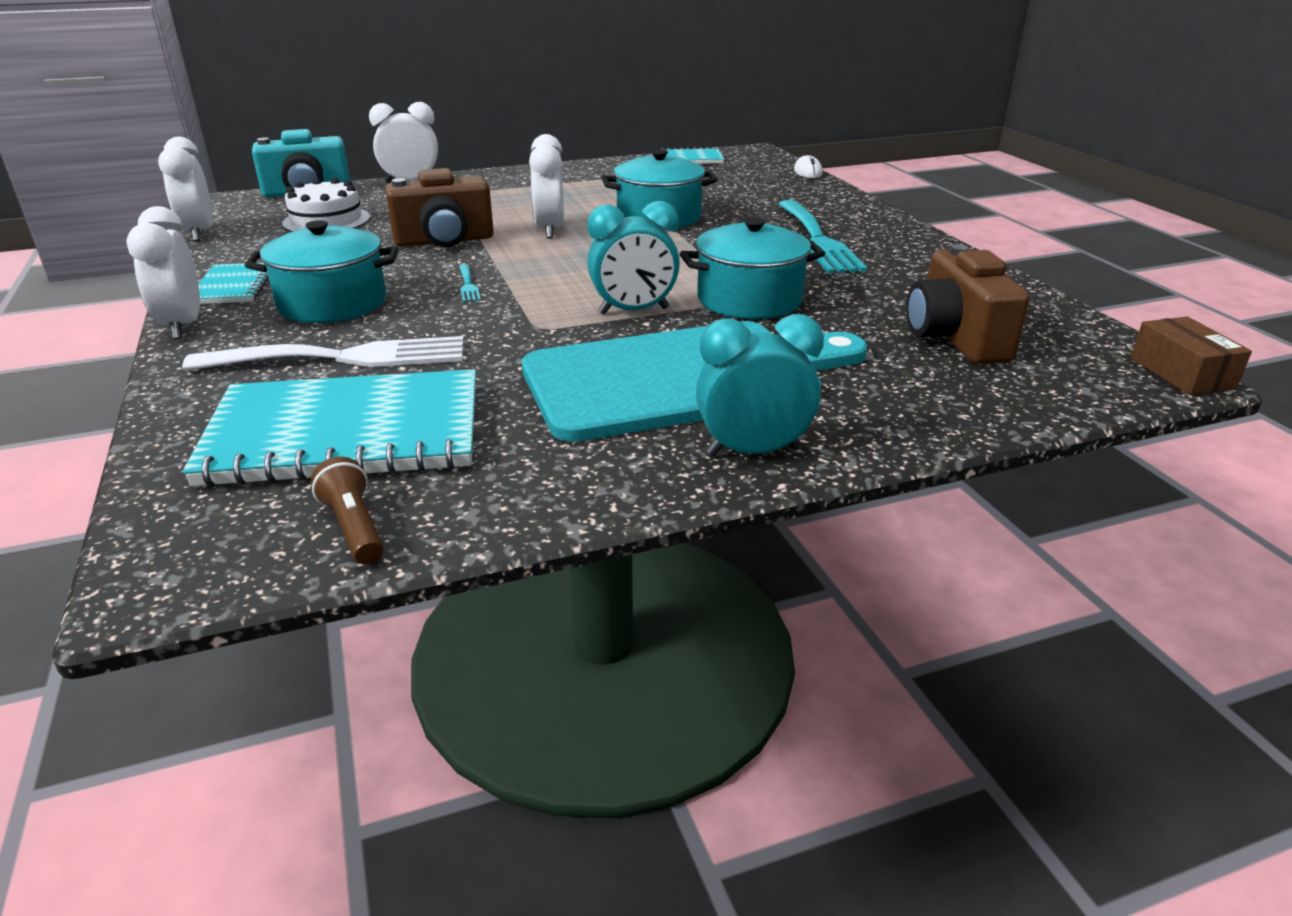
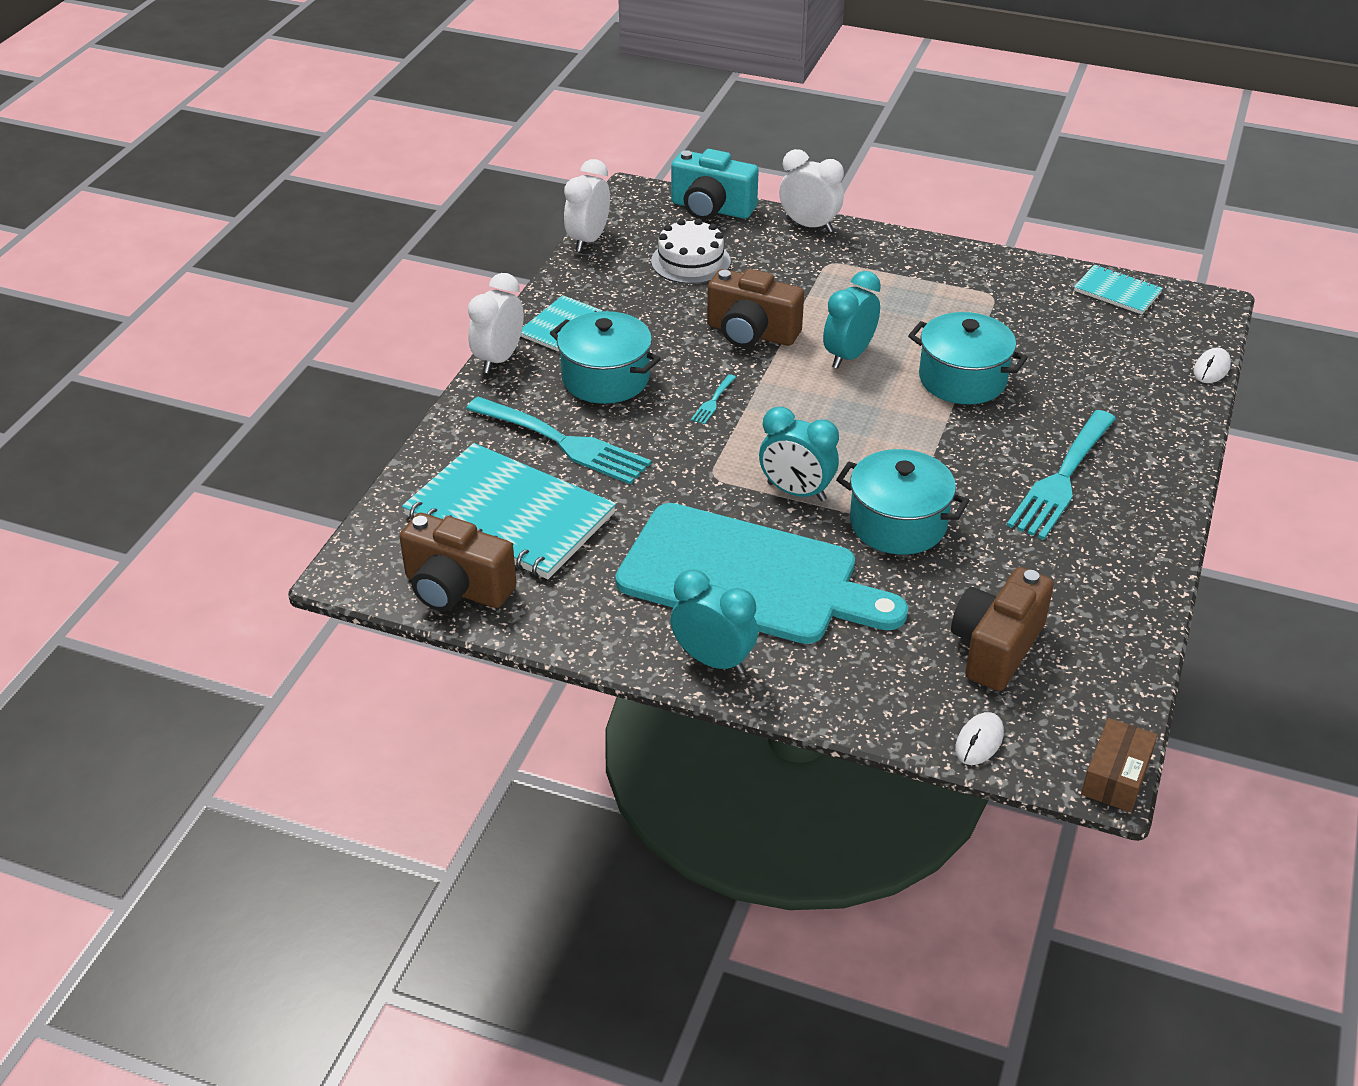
camera: 40 degrees right, 10 degrees up
white fork [182,336,464,371] -> turquoise fork [466,397,651,485]
brown flashlight [311,457,384,564] -> brown camera [400,513,516,611]
white clock [529,134,564,239] -> turquoise clock [823,271,881,369]
none -> white mouse [955,712,1004,765]

